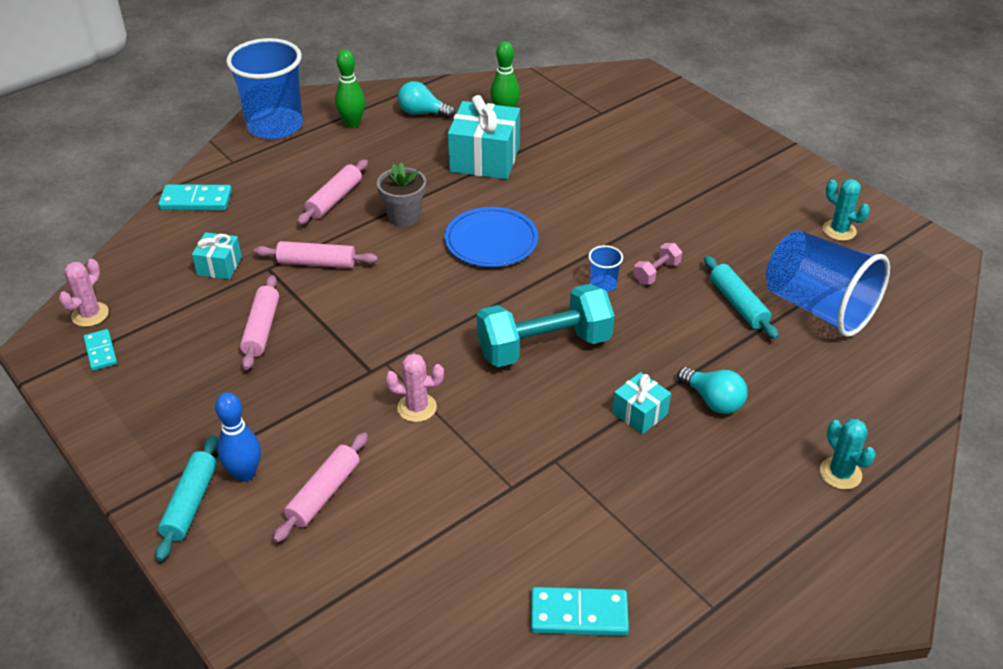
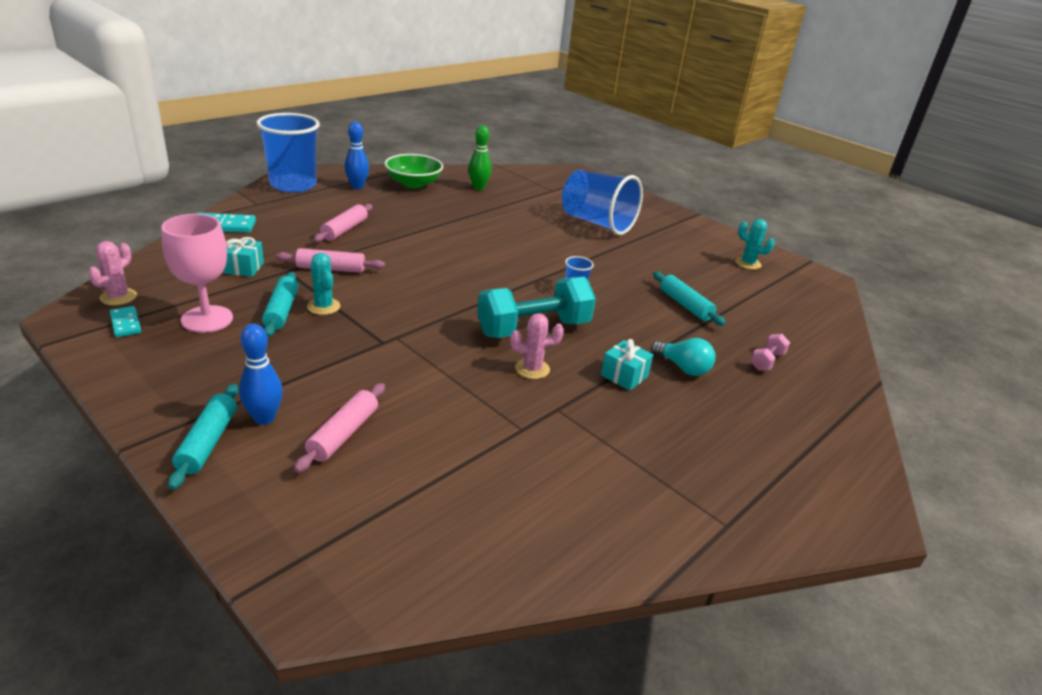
camera: 10 degrees left, 10 degrees down
pink rolling pin [240,275,279,370] -> turquoise rolling pin [262,272,298,337]
green bowling pin [335,50,365,128] -> blue bowling pin [345,122,369,189]
grey flower pot [377,163,426,227] -> none
pink cactus [385,353,444,422] -> pink cactus moved to [510,313,564,379]
turquoise light bulb [398,81,455,118] -> green bowl [385,154,443,188]
blue plate [444,207,539,267] -> none
turquoise gift [448,95,520,179] -> none
turquoise domino [531,587,629,636] -> none
pink dumbbell [633,243,682,285] -> pink dumbbell moved to [750,334,790,371]
blue cup [766,230,890,337] -> blue cup moved to [562,170,643,235]
turquoise cactus [820,419,876,490] -> turquoise cactus moved to [307,253,340,315]
none -> pink goblet [161,214,233,333]

